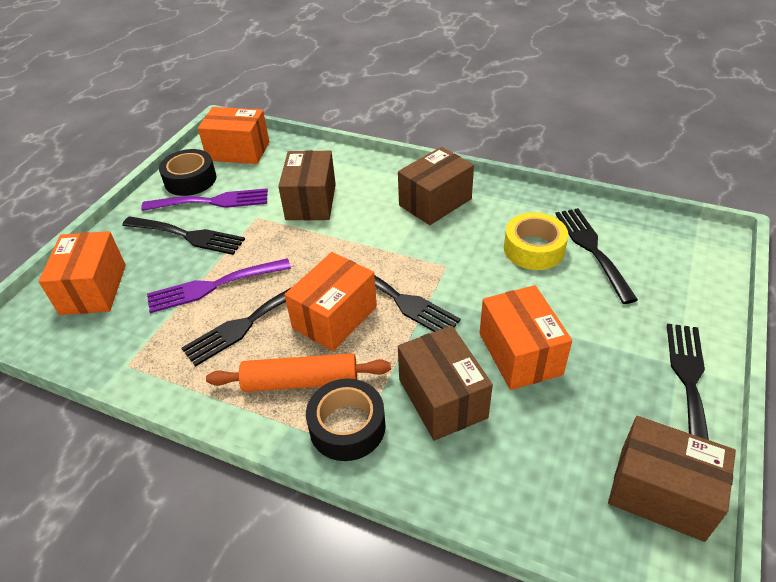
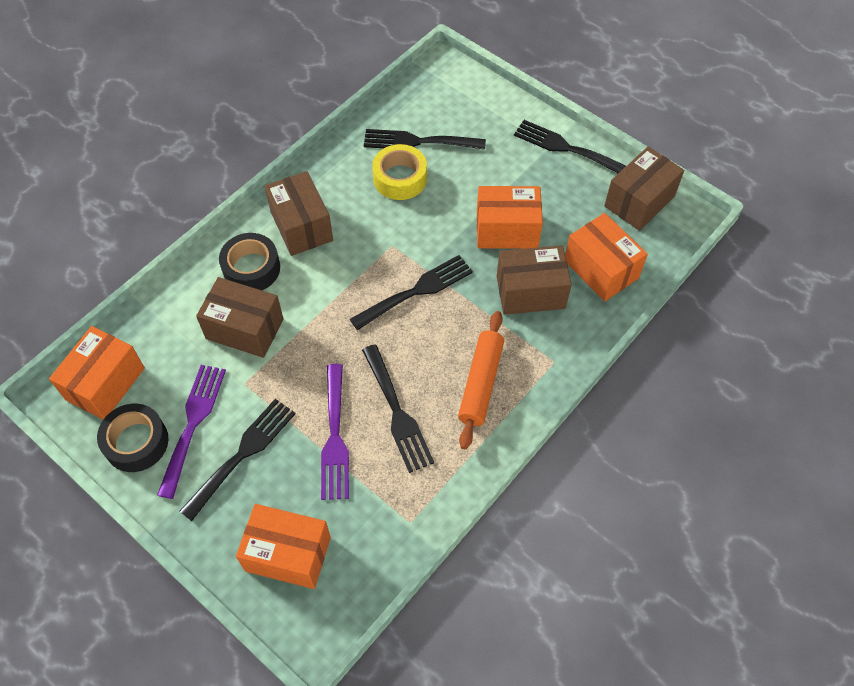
camera: 75 degrees left, 15 degrees up
orange box [284,252,377,351] -> orange box moved to [565,213,648,301]
black tape [306,379,386,461] -> black tape moved to [219,233,280,290]

